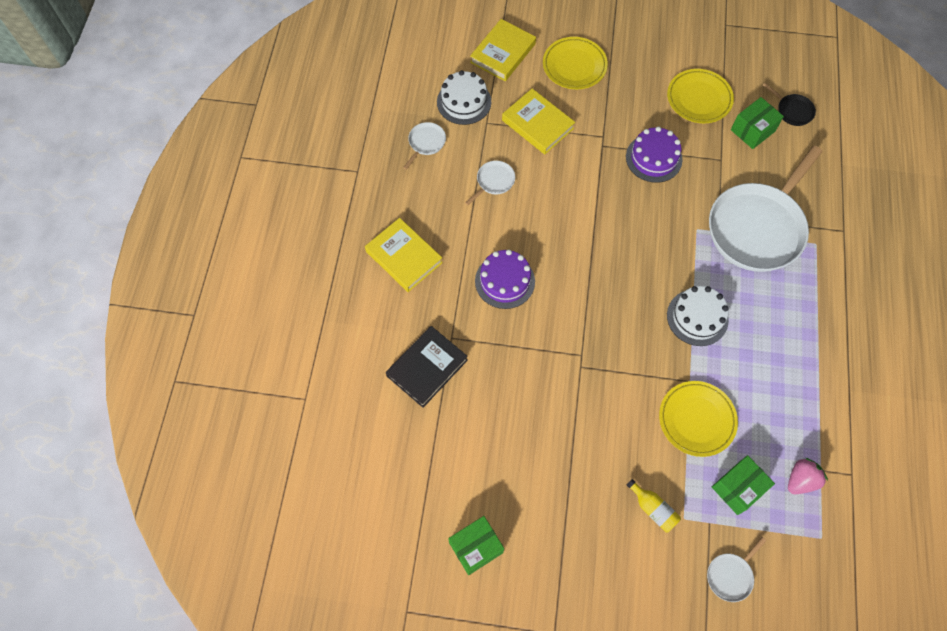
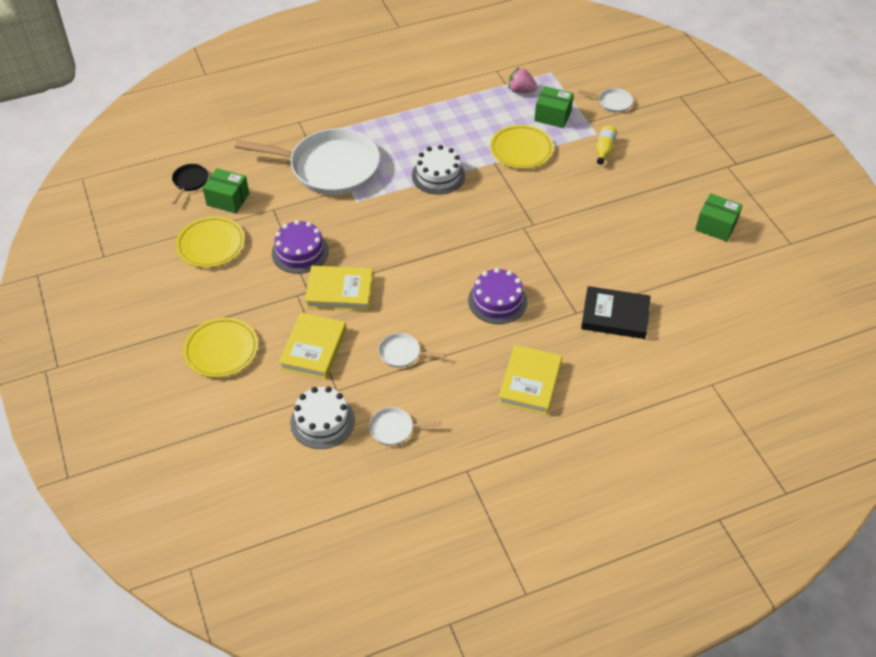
camera: 120 degrees left, 15 degrees down
yellow book [470,19,536,81] -> yellow book moved to [305,265,373,311]

